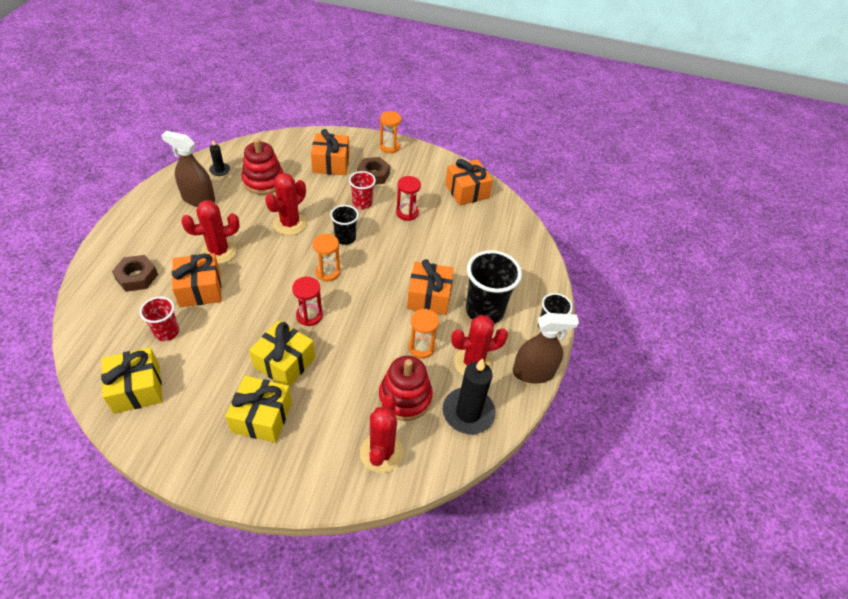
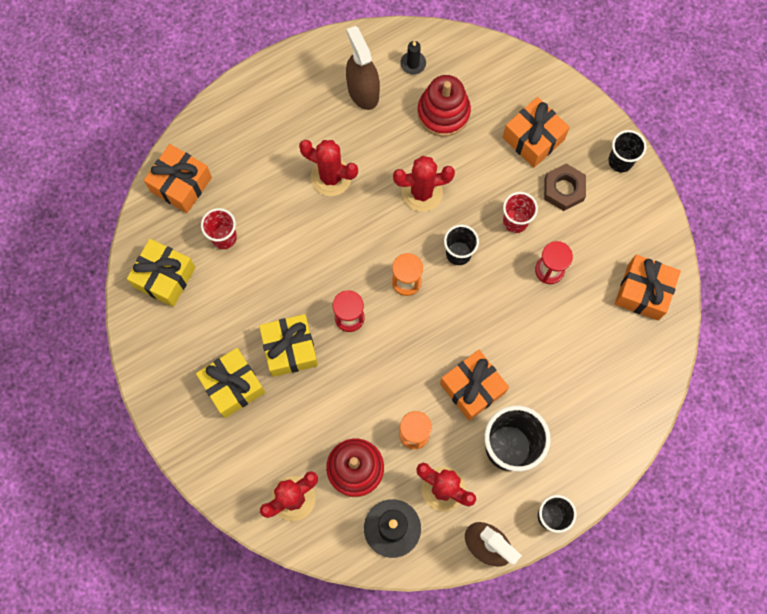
camera: 50 degrees right, 25 degrees up
brown nut [112,255,158,292] -> none
orange gift [172,253,222,307] -> orange gift moved to [144,144,212,213]
orange hourglass [380,111,401,153] -> black cup [608,130,646,172]

